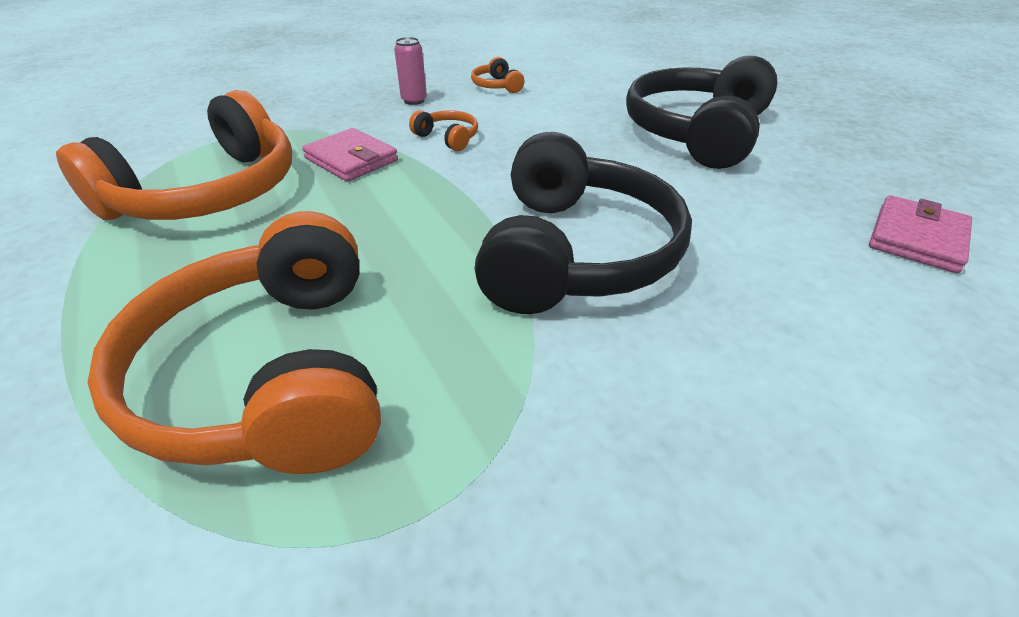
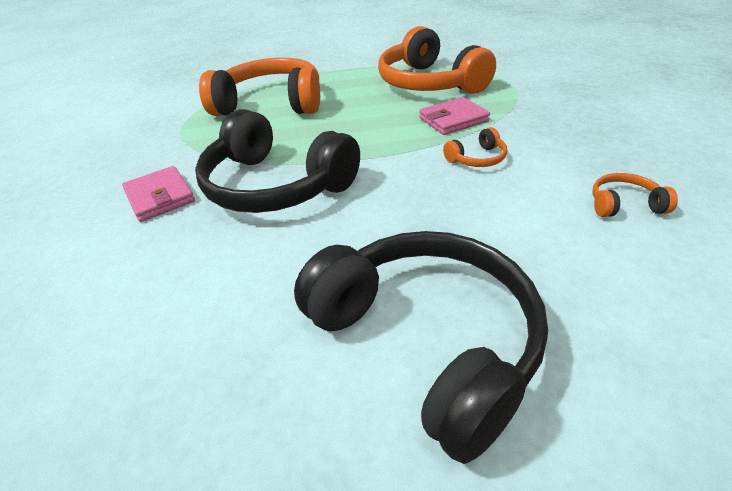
camera: 115 degrees right, 0 degrees up
pink can [394,37,427,105] -> none
pink wallet [869,195,972,273] -> pink wallet moved to [122,166,195,222]

